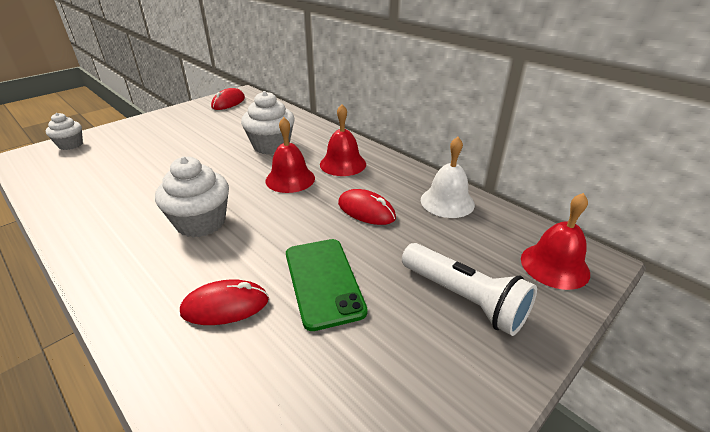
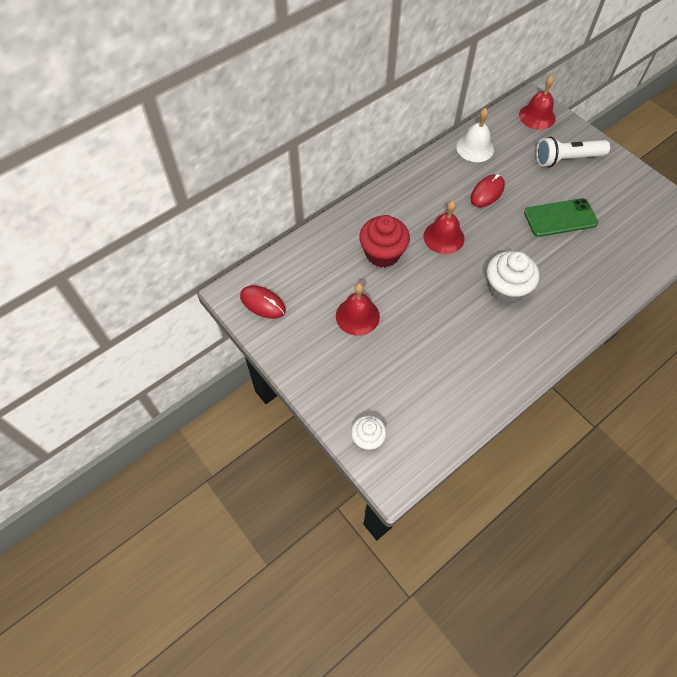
camera: 85 degrees left, 25 degrees up
red mouse [180,279,269,325] -> none
white cupcake [241,91,295,155] -> red cupcake [359,215,410,268]
red bell [320,104,366,176] -> red bell moved to [336,283,380,336]
white flashlight [402,243,537,336] -> white flashlight turned 150 degrees counterclockwise [536,137,610,167]

